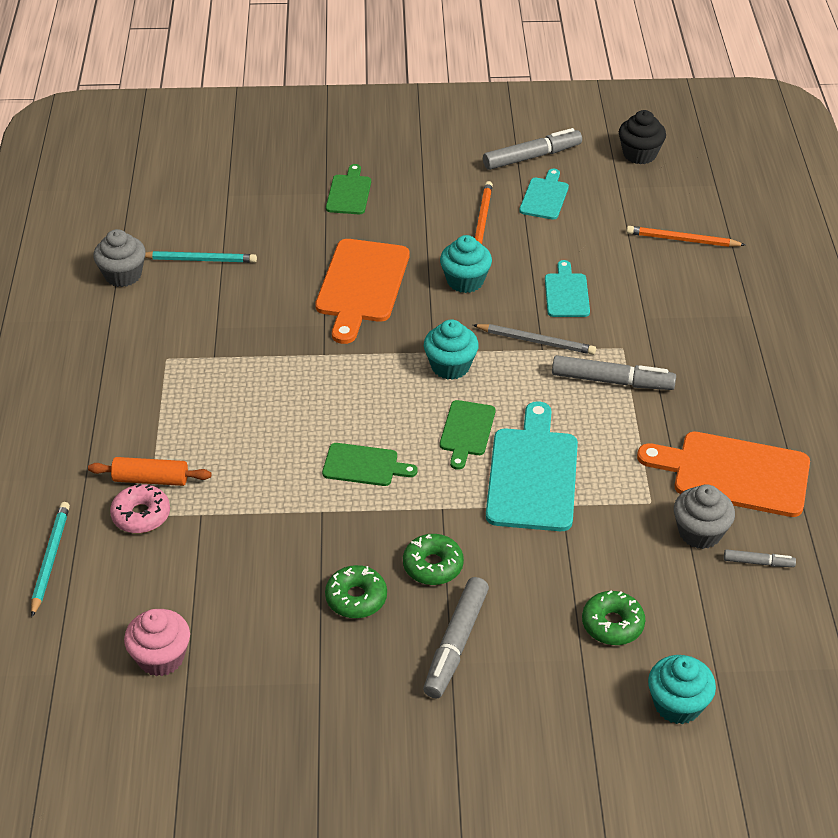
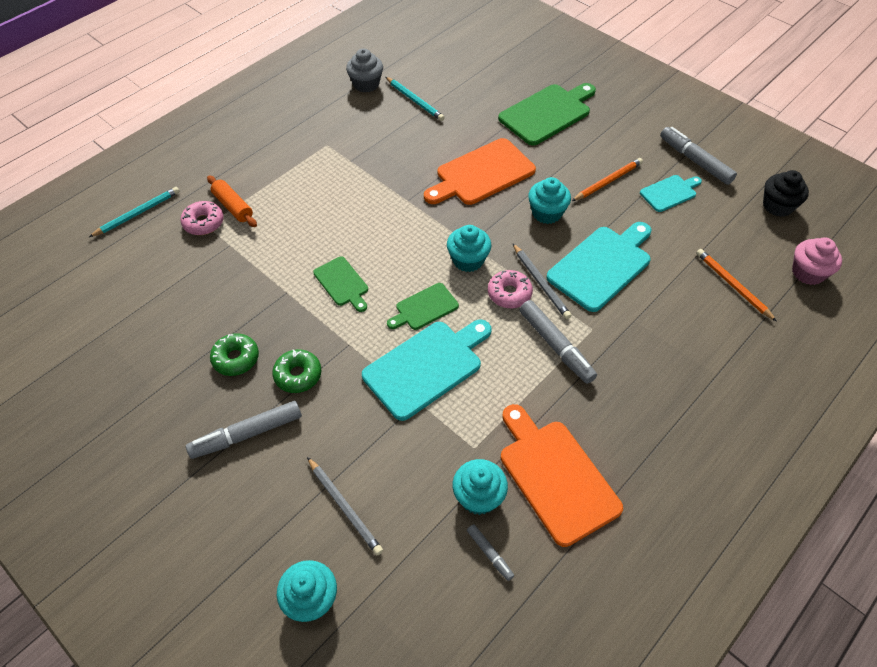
camera: 45 degrees right, 10 degrees up
pink cupcake [124,609,190,676] -> pink cupcake moved to [792,237,842,285]
green cutting board [326,164,371,214] -> green cutting board [498,83,596,145], size x1.81
grey marker [483,128,582,170] -> grey marker turned 150 degrees counterclockwise [660,127,737,185]
turquoise cutting board [545,260,590,317] -> turquoise cutting board [546,222,651,312], size x1.81
green donut [582,590,645,645] -> grey pencil [307,457,383,555]
grey cupcake [674,484,735,549] -> turquoise cupcake [452,459,508,515]
none -> pink donut [488,270,533,308]

